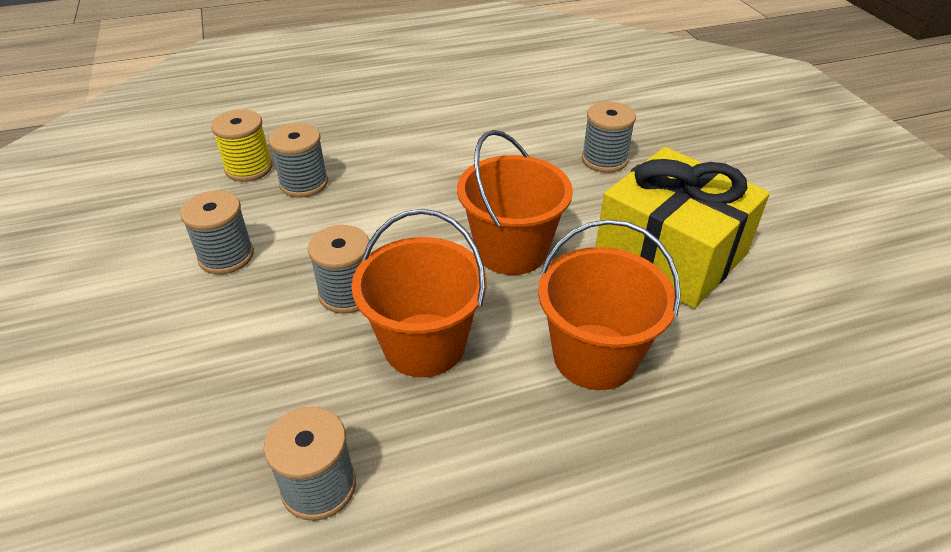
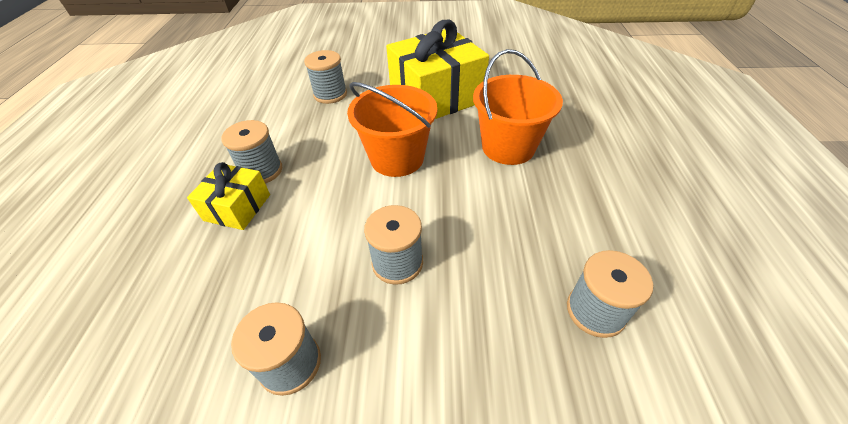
camera: 70 degrees left, 5 degrees up
yellow spool [211,109,272,182] -> none
grey spool [268,123,328,198] -> grey spool moved to [221,120,282,184]
orange bucket [351,209,487,377] -> none
none -> yellow gift [187,162,270,230]

